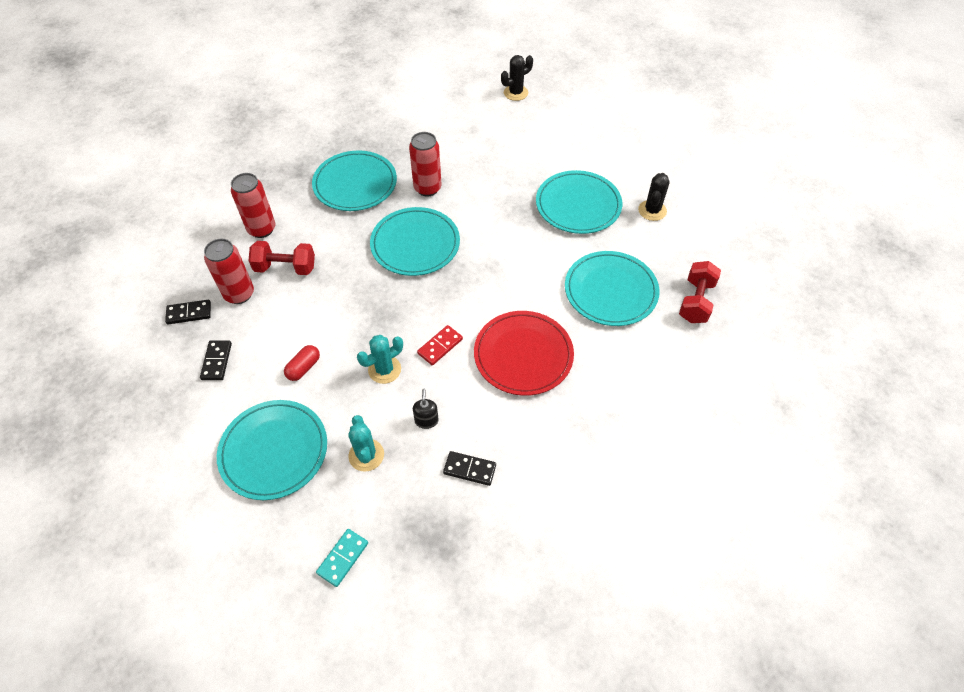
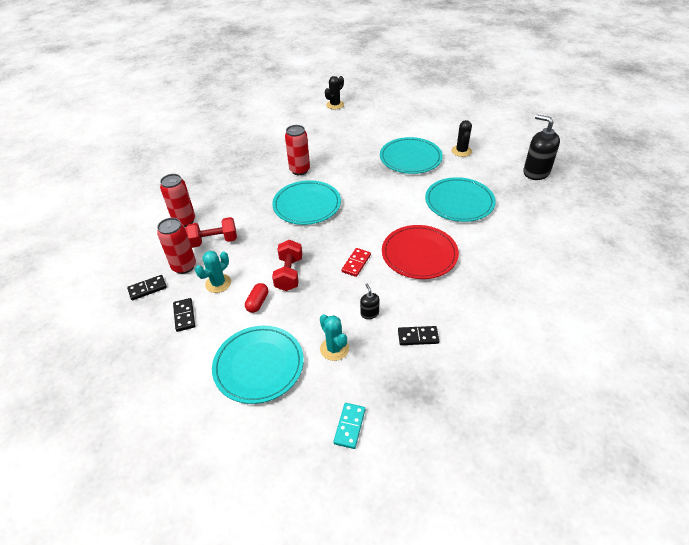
camera: 15 degrees left, 10 degrees down
turquoise plate [312,151,397,211] -> none
turquoise cactus [357,335,403,384] -> turquoise cactus moved to [195,251,231,293]
red dumbbell [679,261,721,323] -> red dumbbell moved to [272,240,302,291]
none -> black soap dispenser [523,115,560,180]

